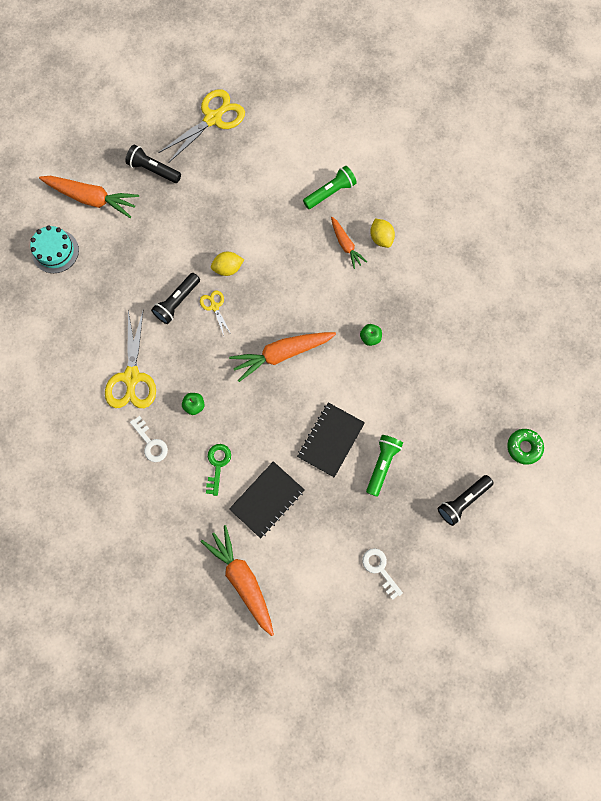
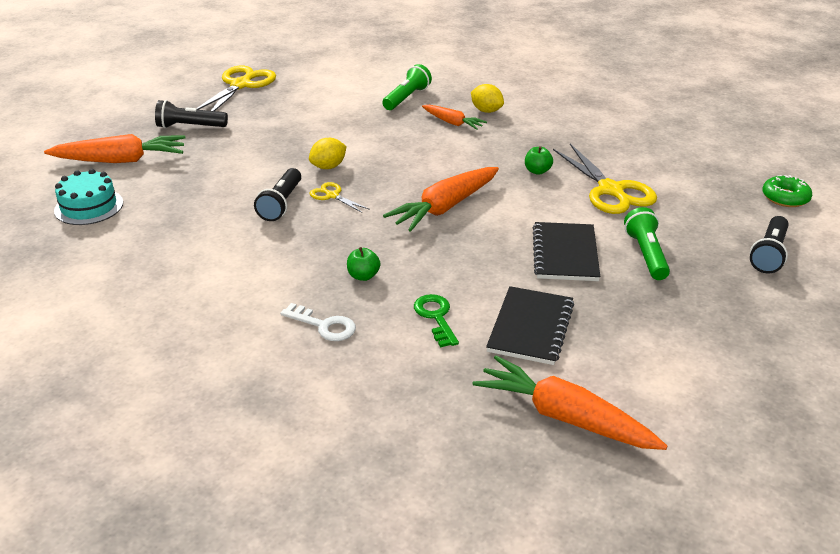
camera: 25 degrees left, 40 degrees down
yellow scissors [105,309,156,408] -> yellow scissors moved to [553,144,657,214]
white key [362,548,403,600] -> none

